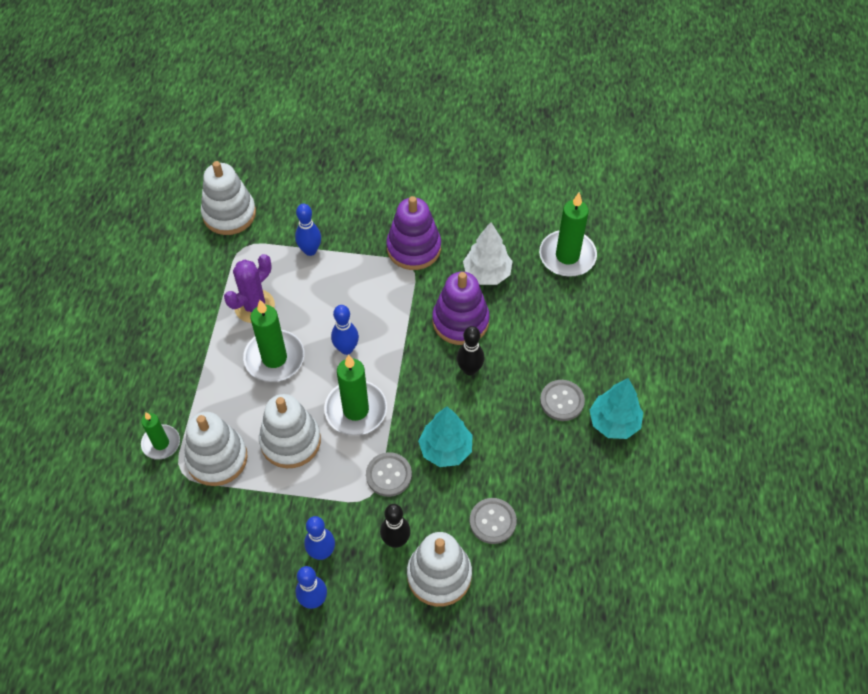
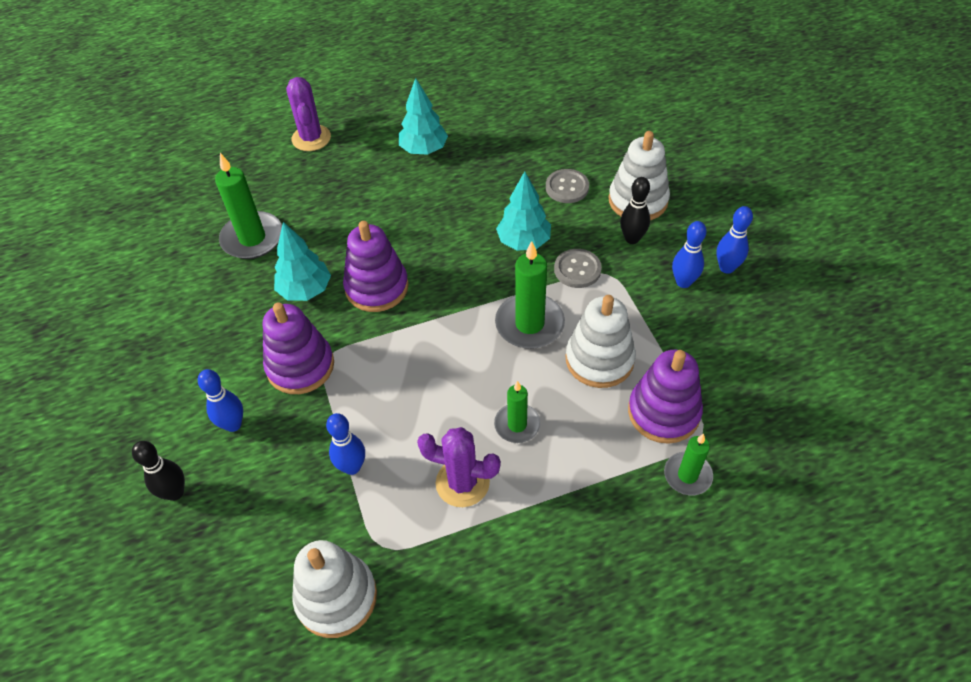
camera: 115 degrees left, 5 degrees down
white stacking toy [184,412,248,486] -> purple stacking toy [628,350,703,444]
green candle [243,300,304,382] -> green candle [494,381,541,443], size x0.61
blue bowling pin [331,305,359,355] -> blue bowling pin moved to [198,369,243,432]
black bowling pin [457,326,485,376] -> black bowling pin moved to [132,441,185,501]
white tree [463,222,512,285] -> turquoise tree [274,222,331,301]
grey button [540,380,585,421] -> none
none -> purple cactus [286,77,331,151]

